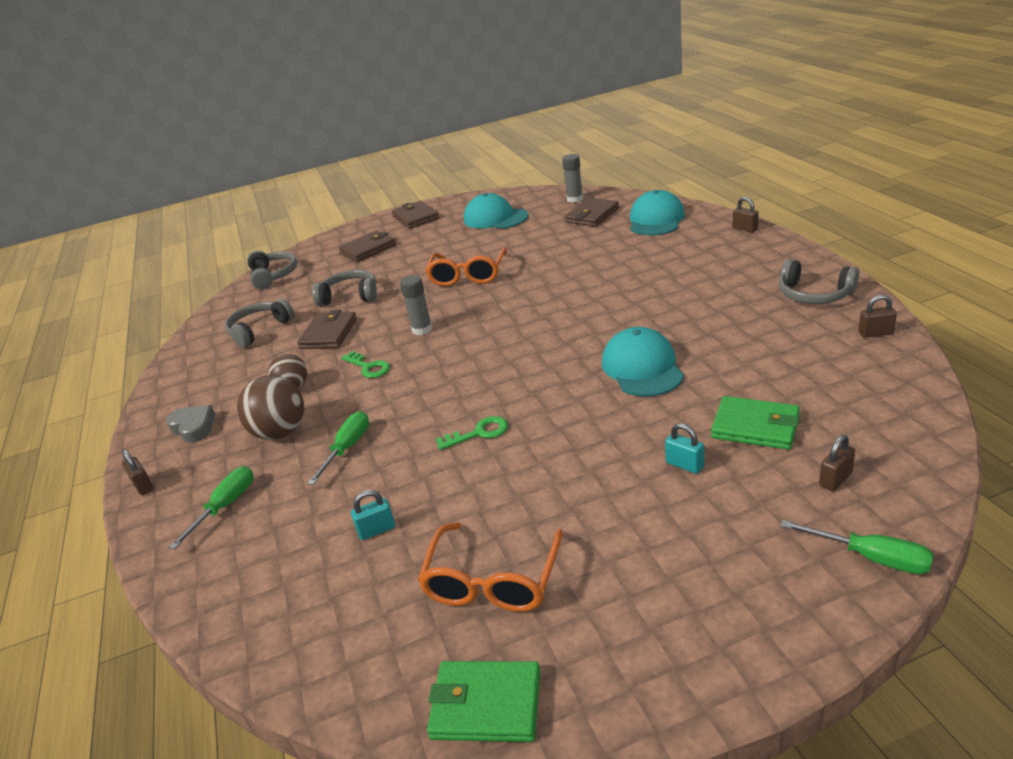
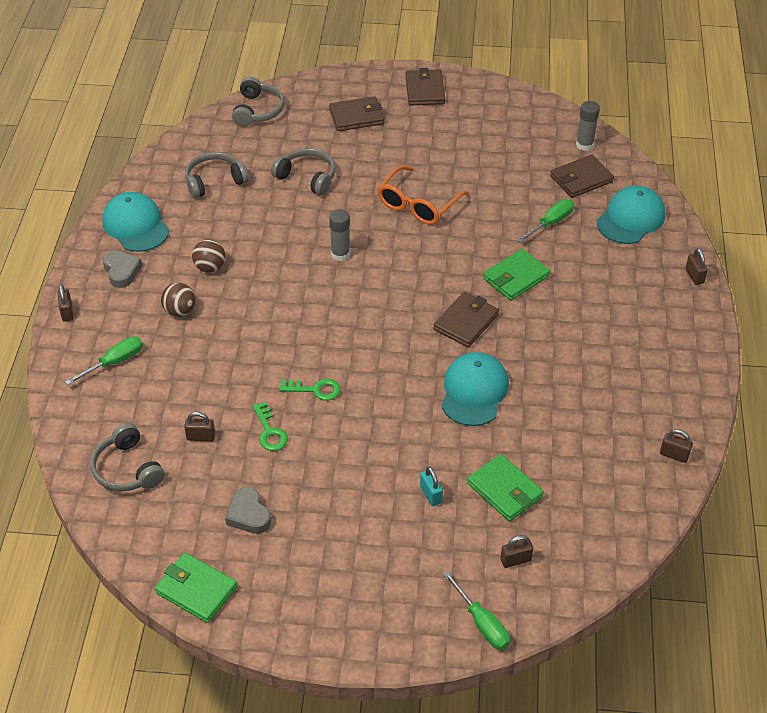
camera: 20 degrees right, 15 degrees up
brown ball [237,375,304,440] -> brown ball [161,283,196,317], size x0.64
brown wallet [297,310,357,349] -> brown wallet moved to [433,292,499,348]
green screwdriver [307,411,369,485] -> green screwdriver moved to [517,199,574,243]
green key [341,351,390,378] -> green key moved to [253,402,288,451]
turquoise padlock [351,490,395,540] -> brown padlock [184,412,215,442]
orange glasses [418,522,563,612] -> grey heart [225,487,271,534]
turquoise cap [464,193,528,229] -> turquoise cap moved to [102,192,169,252]
grey headphones [779,259,859,304] -> grey headphones moved to [91,423,165,491]
none -> green wallet [483,249,550,301]

